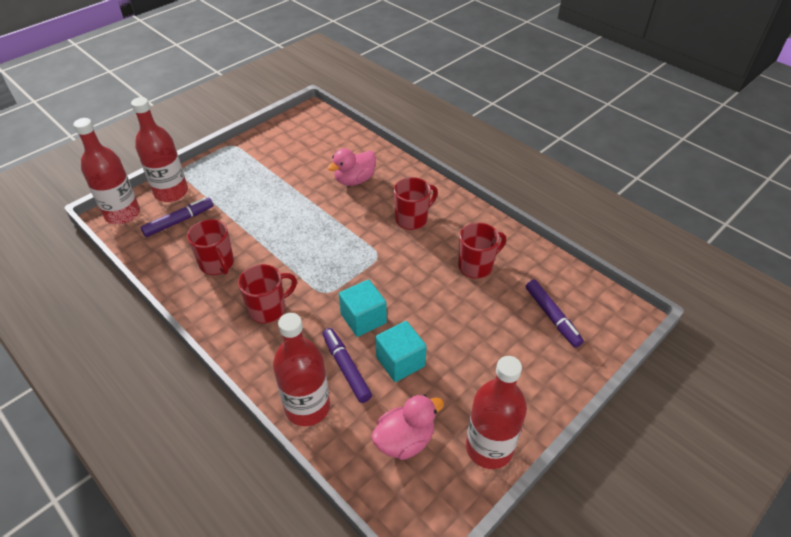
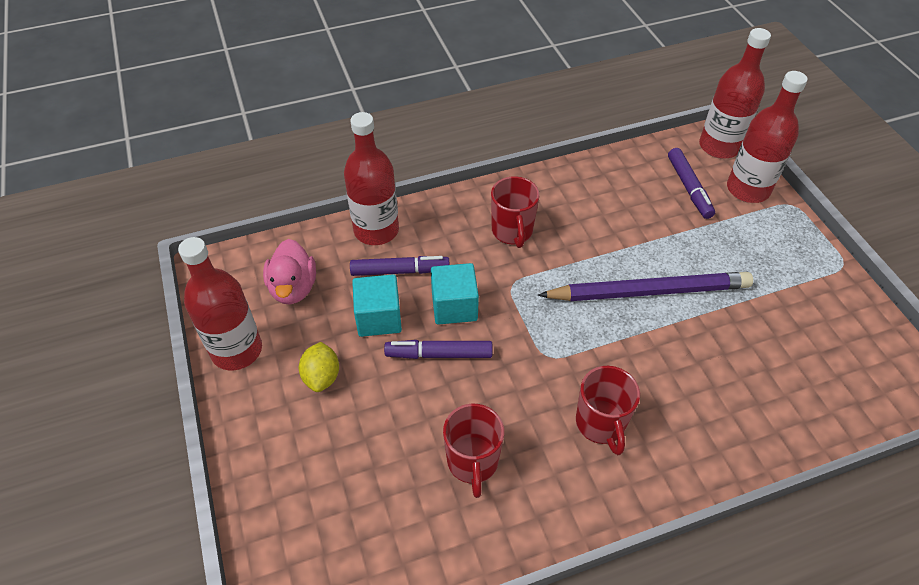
camera: 115 degrees right, 5 degrees up
red mug [187,219,234,275] -> none
pink duck [327,148,376,186] -> none
purple marker [526,280,584,348] -> purple marker moved to [384,340,493,359]
none -> yellow lemon [299,342,339,392]
none -> purple pencil [537,272,753,301]

